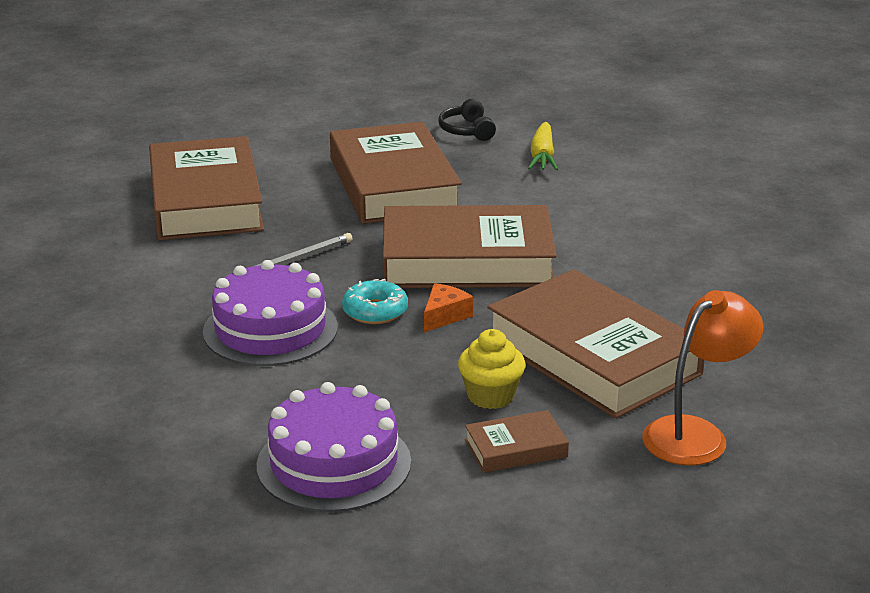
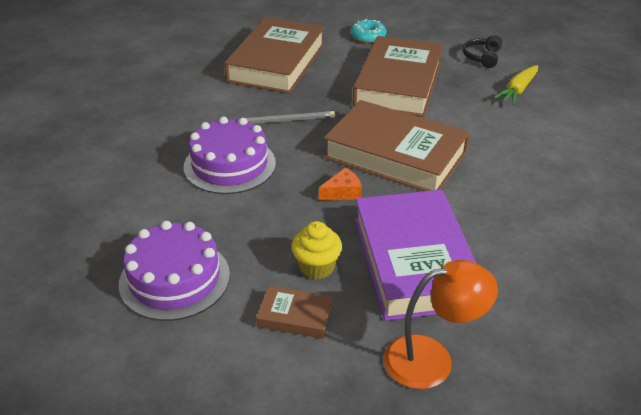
camera: 30 degrees right, 10 degrees up
turquoise donut [342,279,408,324] -> turquoise donut moved to [351,19,386,43]
brown book [487,269,705,419] -> purple book [355,190,476,321]

